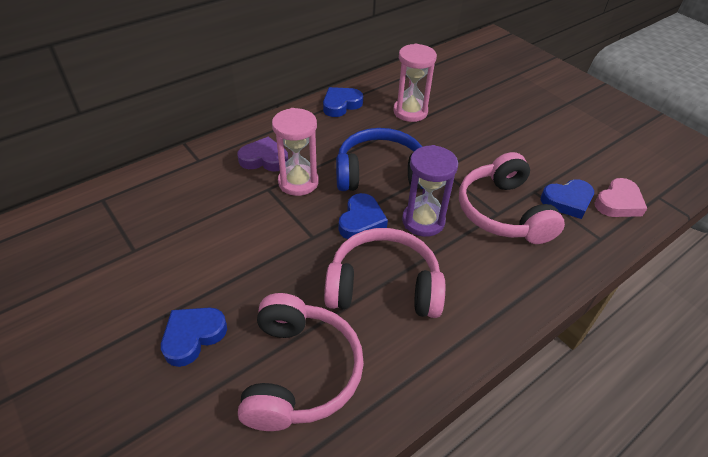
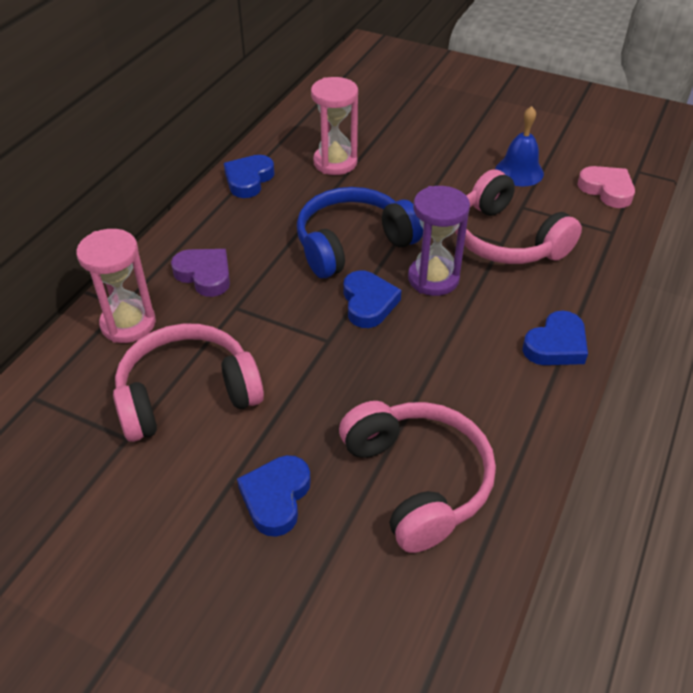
camera: 25 degrees left, 0 degrees up
purple heart [237,137,288,172] -> purple heart turned 60 degrees clockwise [171,249,230,297]
pink hourglass [272,108,319,196] -> pink hourglass moved to [76,229,156,343]
pink headphones [324,228,445,318] -> pink headphones moved to [113,324,264,442]
blue heart [541,179,594,219] -> blue heart moved to [522,311,588,365]
pink heart [595,178,647,217] -> pink heart turned 60 degrees counterclockwise [577,166,635,208]
none -> blue bell [495,106,544,187]

